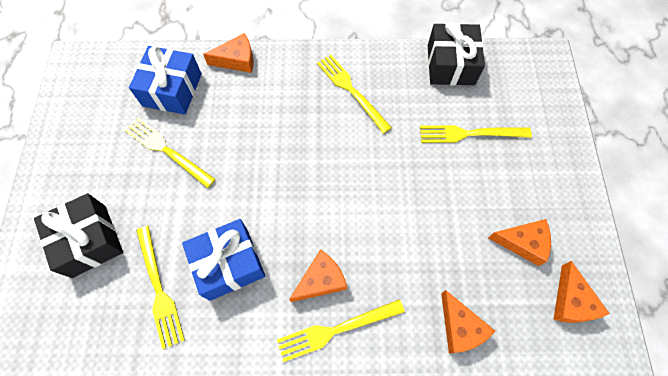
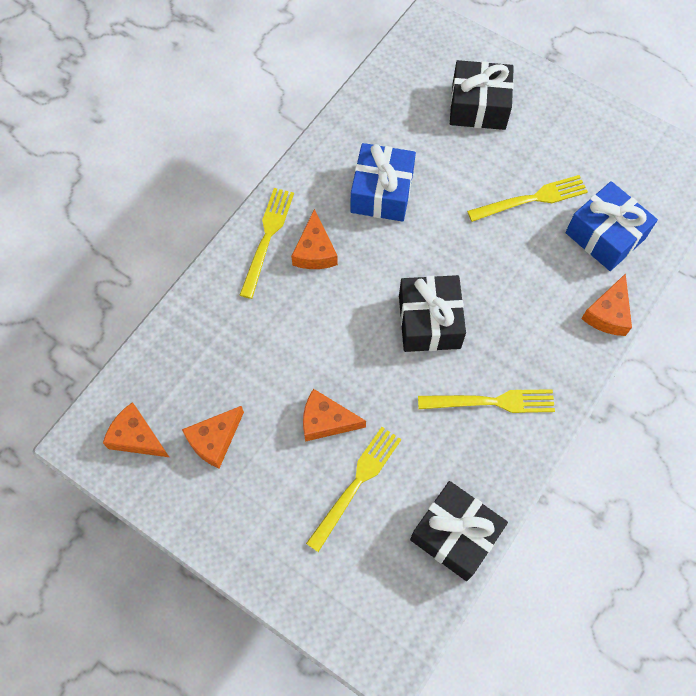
camera: 125 degrees right, 0 degrees up
yellow fork [136,226,185,349] -> none
orange cheese [441,290,495,354] -> orange cheese moved to [303,389,366,442]
none -> black gift [399,275,466,352]

